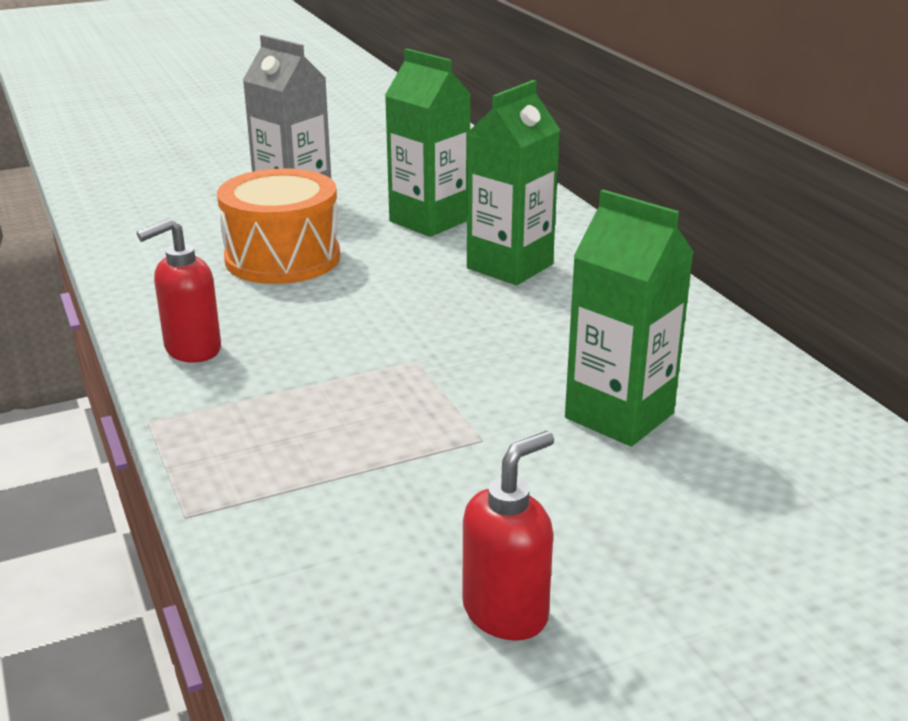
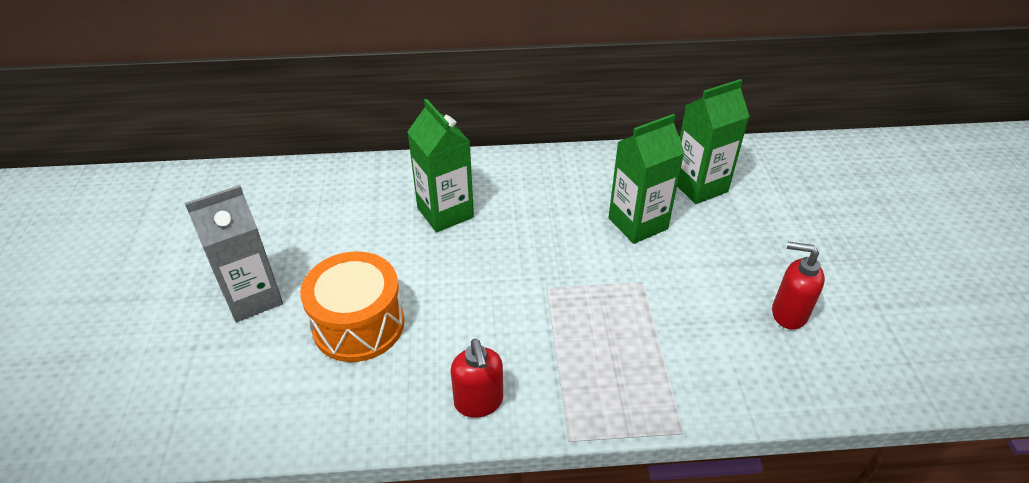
camera: 70 degrees left, 15 degrees up
green carton [385,49,471,237] -> green carton moved to [677,79,750,204]
red soap dispenser [462,431,554,640] -> red soap dispenser turned 45 degrees counterclockwise [772,242,825,330]

